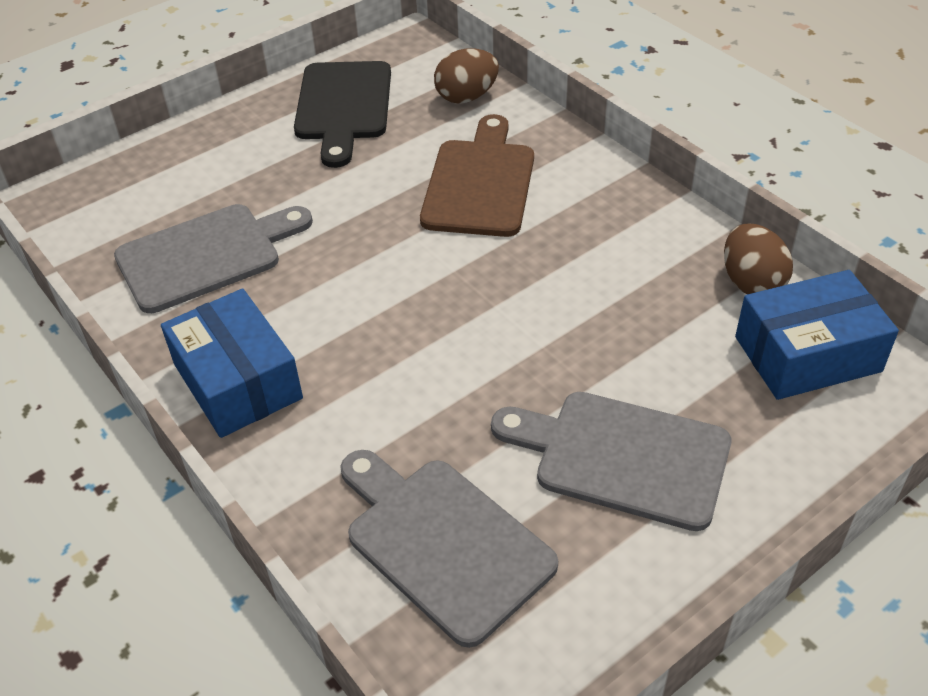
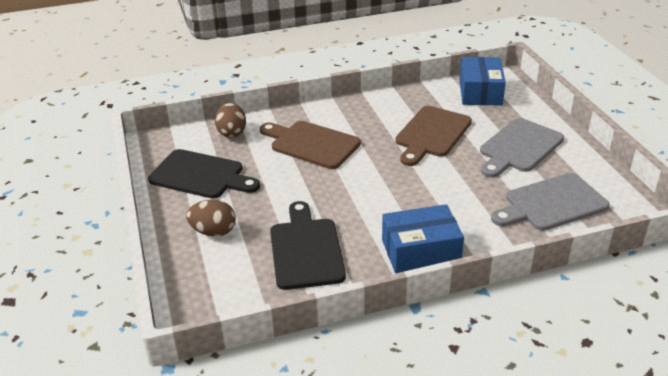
camera: 70 degrees left, 10 degrees down
grey cutting board [114,204,313,313] -> black cutting board [270,201,346,290]
brown egg [724,224,793,294] -> brown egg moved to [186,200,236,237]
none -> brown cutting board [395,106,472,166]

